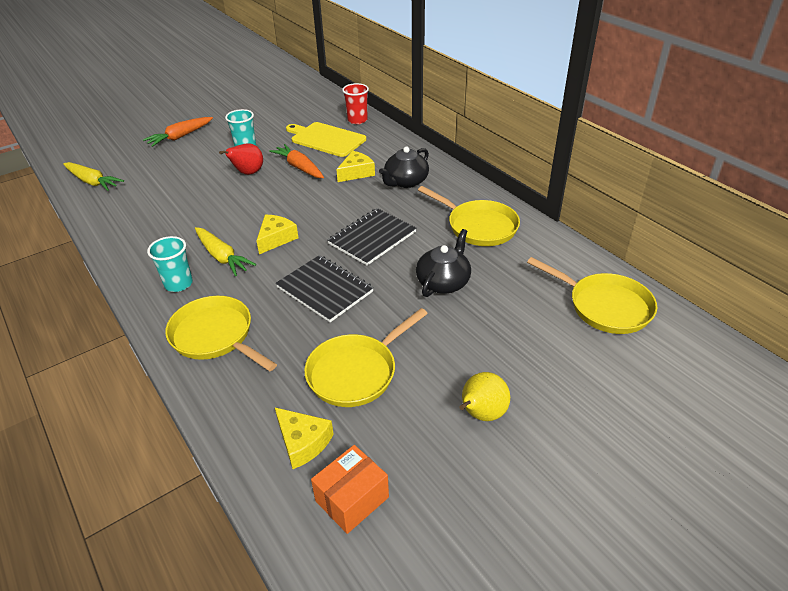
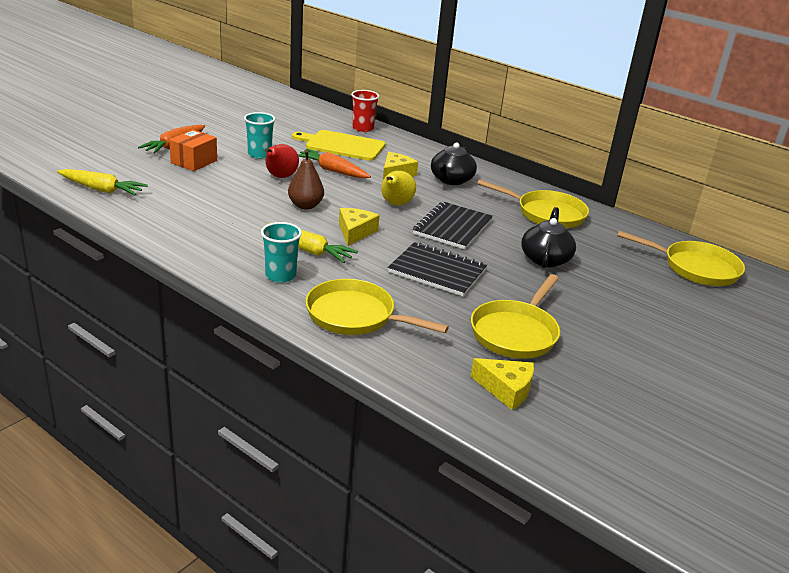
camera: 20 degrees left, 10 degrees down
orange box [311,445,389,534] -> orange box moved to [169,130,217,171]
yellow pear [459,372,510,421] -> yellow pear moved to [381,171,416,206]
none -> brown pear [288,150,324,210]

